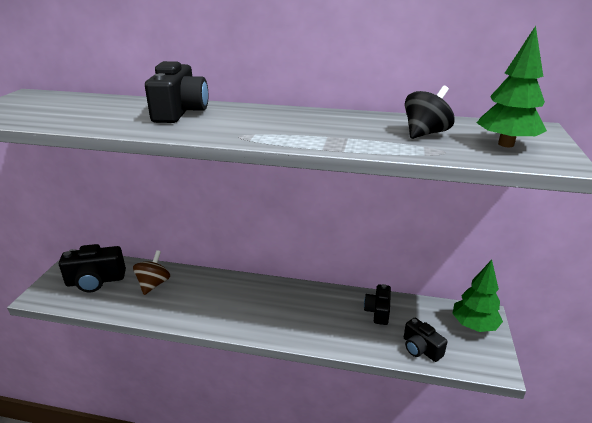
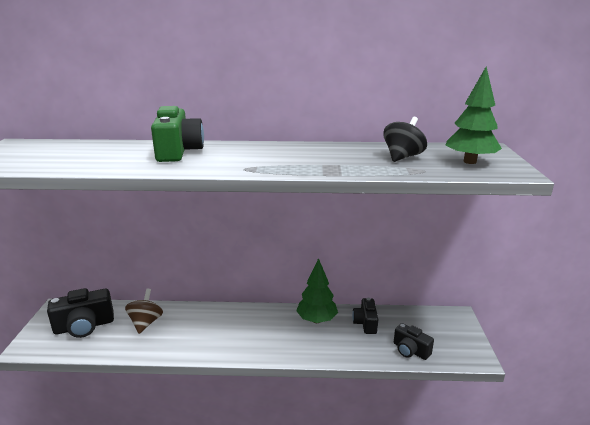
camera: 10 degrees left, 5 degrees down
black camera [145,61,208,123] -> green camera [151,106,204,162]
green tree [452,260,503,332] -> green tree moved to [296,258,338,323]

